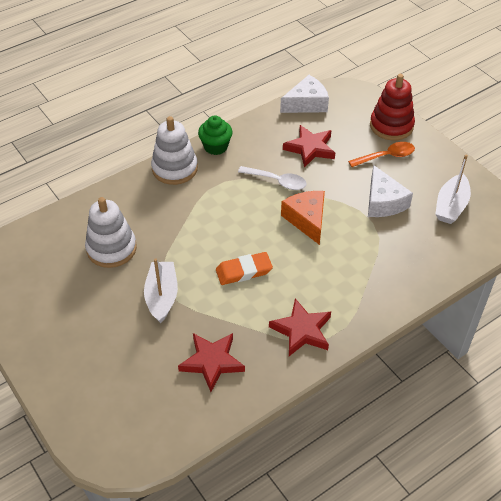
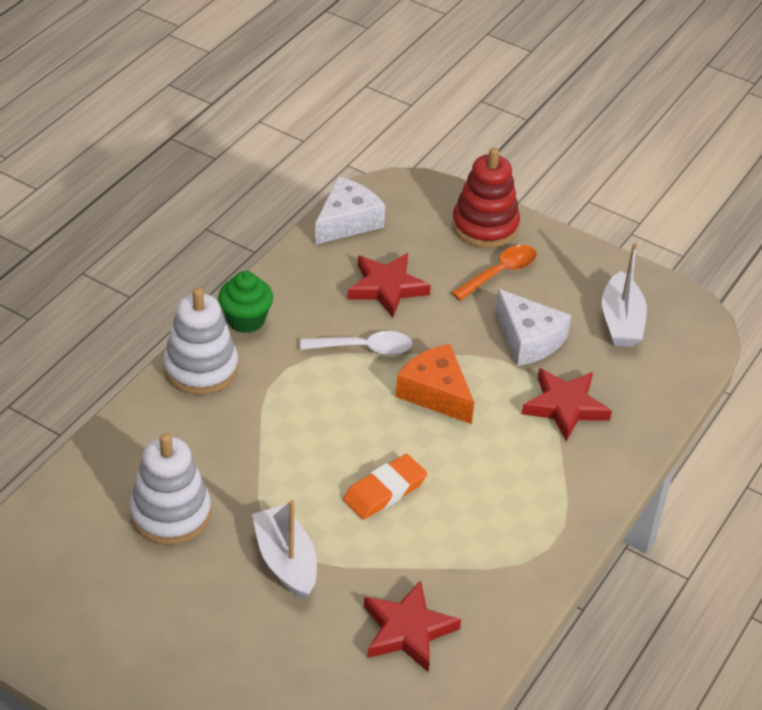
camera: 25 degrees left, 5 degrees down
red star [269,298,331,356] -> red star moved to [522,368,612,441]

